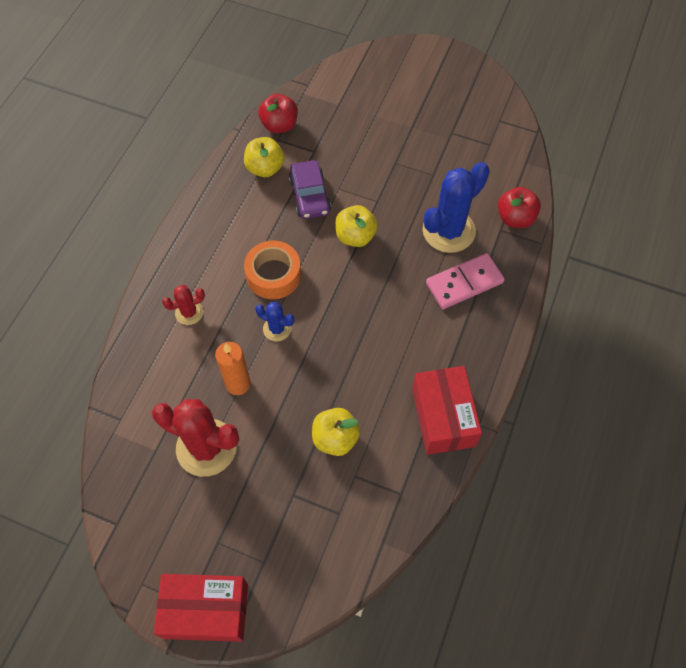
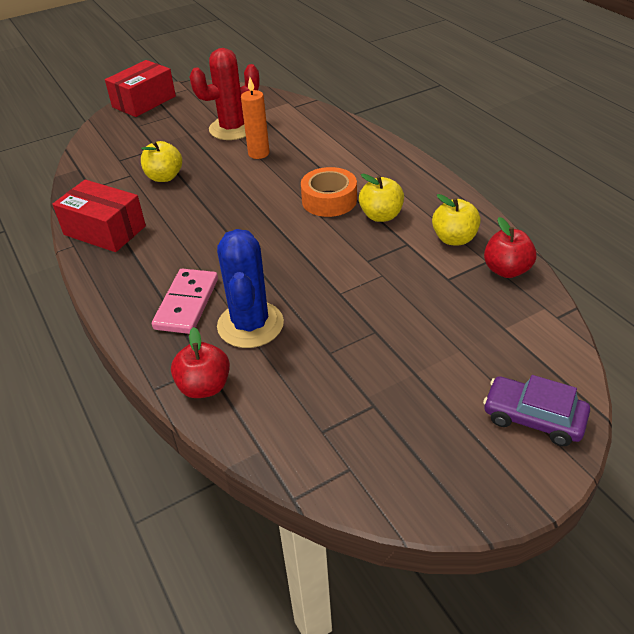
camera: 130 degrees right, 20 degrees down
red cactus [162,285,205,325] -> none
blue cactus [255,302,294,341] -> none
purple car [289,160,331,219] -> purple car moved to [483,375,590,446]
yellow apple [335,205,378,247] -> yellow apple moved to [359,173,404,222]

